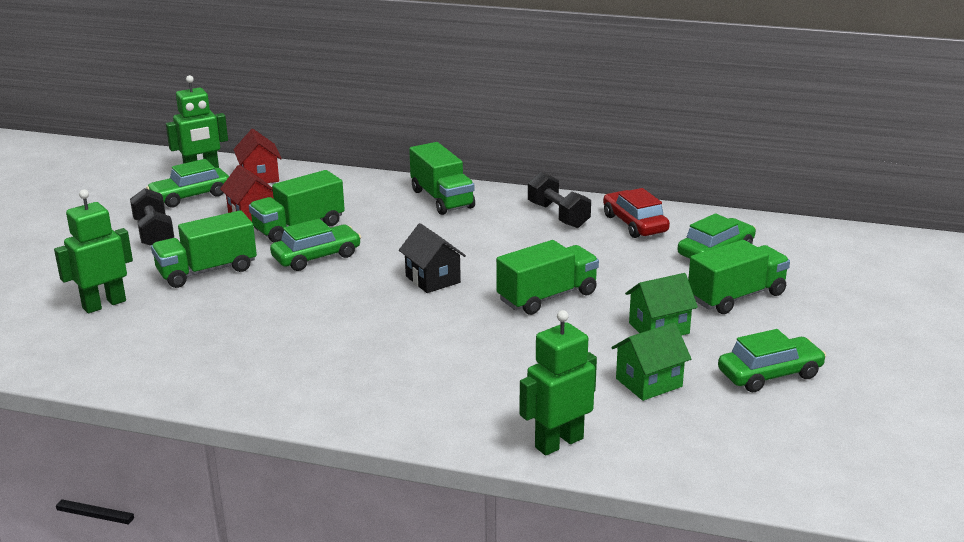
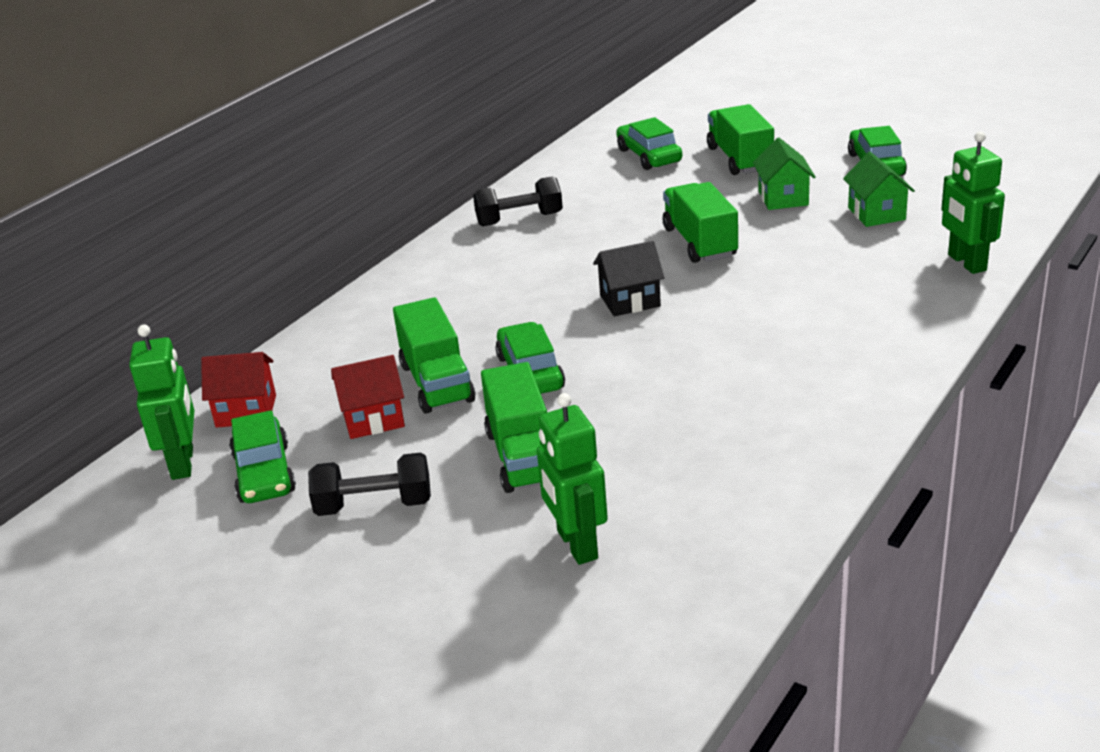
camera: 70 degrees left, 5 degrees up
green truck [409,142,475,215] -> none
red car [603,188,670,238] -> none

